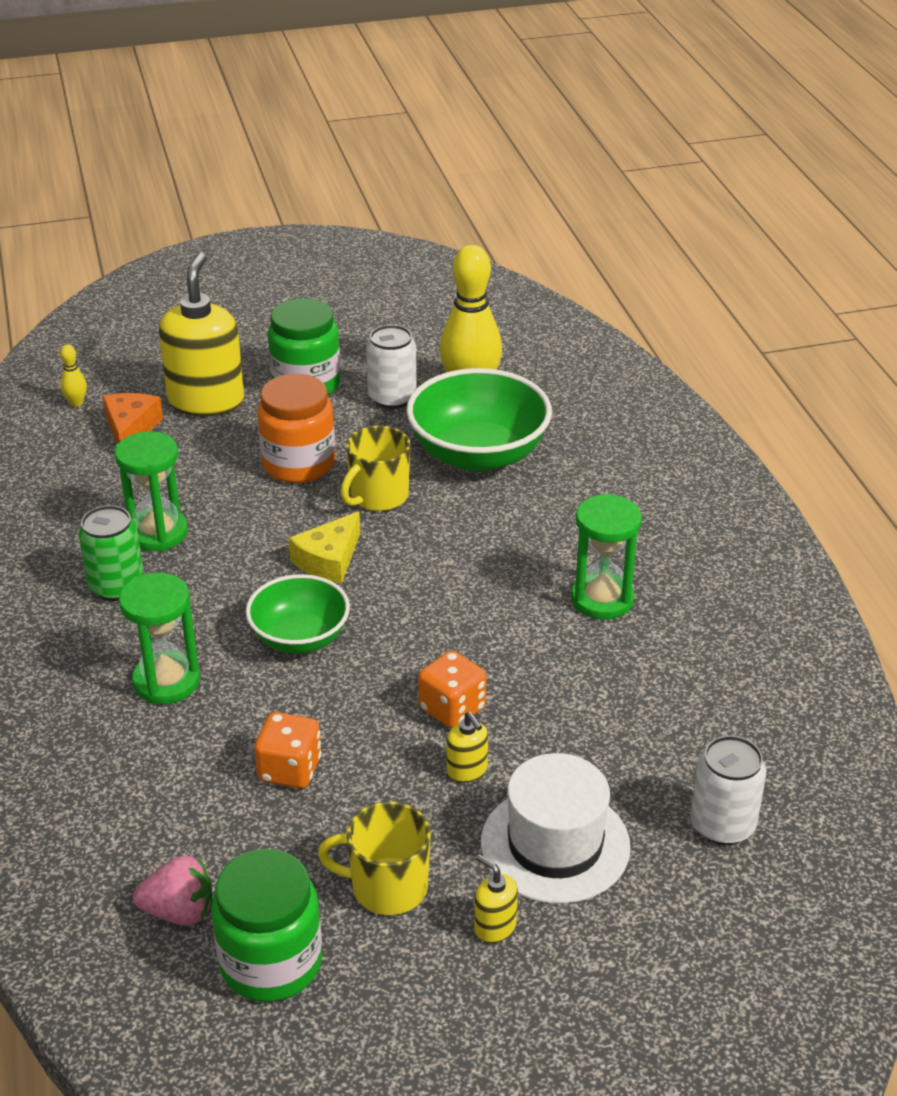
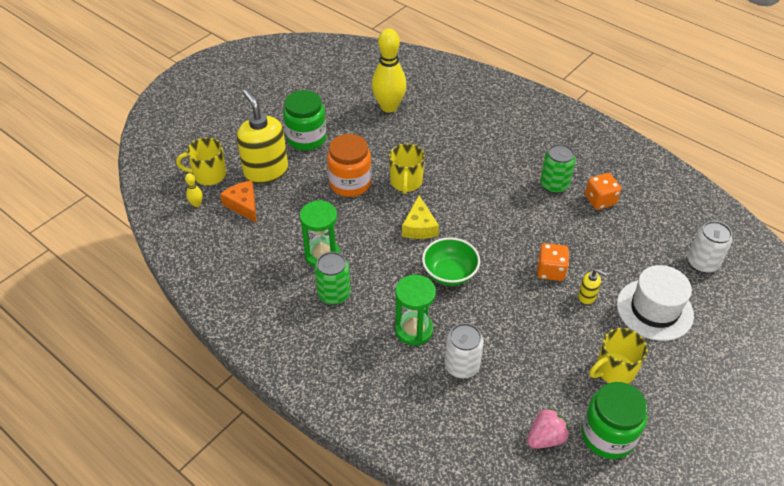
camera: 35 degrees left, 10 degrees up
orange dice [254,712,322,789] -> orange dice moved to [585,173,621,210]
white can [366,325,417,409] -> white can moved to [444,323,484,379]
green bowl [406,368,552,472] -> none
yellow soap dispenser [474,854,518,943] -> none
green hourglass [571,494,642,620] -> green can [540,144,576,193]
none -> yellow mug [176,137,226,185]

